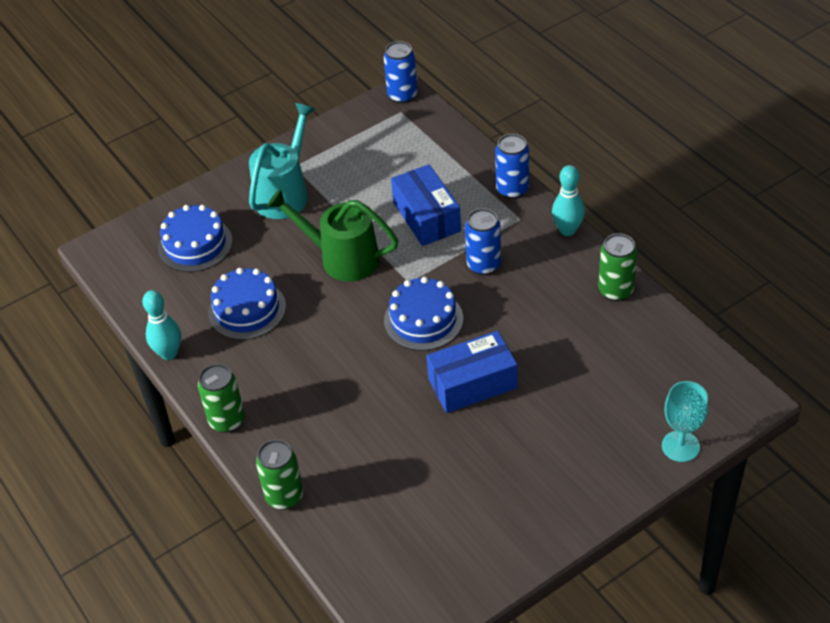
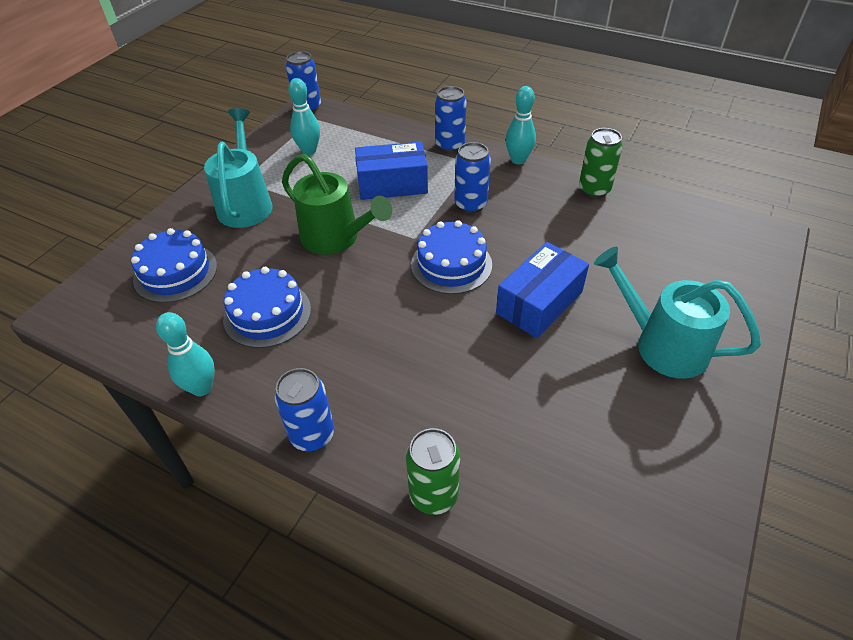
camera: 30 degrees left, 0 degrees up
green can [198,364,245,433] -> blue can [275,368,334,451]
green watering can [267,189,398,282] -> green watering can turned 135 degrees counterclockwise [282,154,392,255]
blue box [391,164,461,246] -> blue box turned 45 degrees counterclockwise [355,142,428,200]
turquoise goblet [662,381,708,462] -> none
none -> turquoise bowling pin [288,78,320,155]
none -> turquoise watering can [594,247,761,379]

